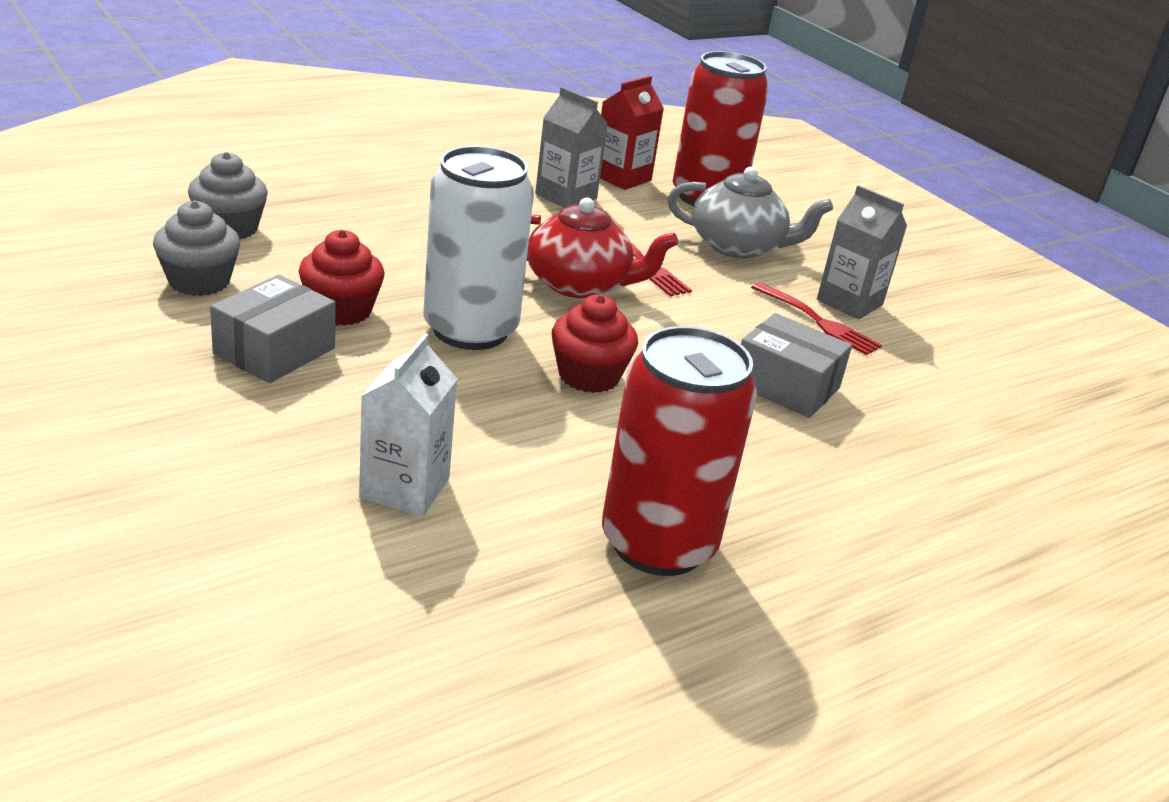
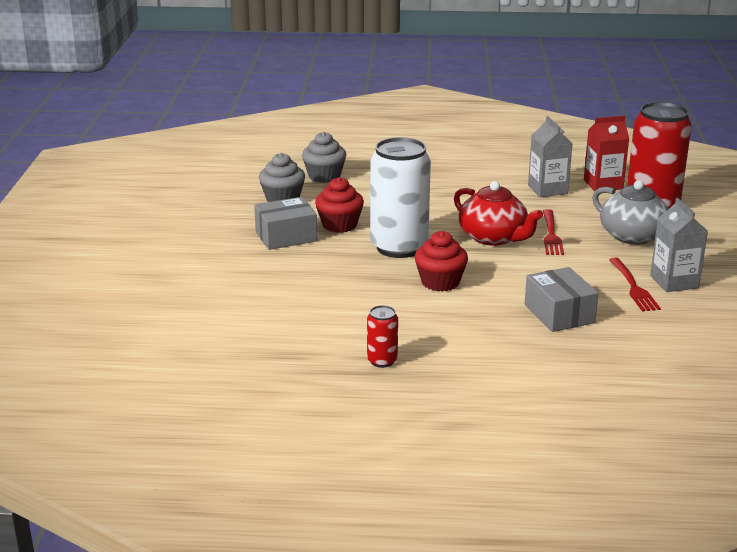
camera: 40 degrees right, 5 degrees down
white carton [359,334,457,517] -> none
red can [602,326,757,576] -> red can [367,305,398,368], size x0.44

